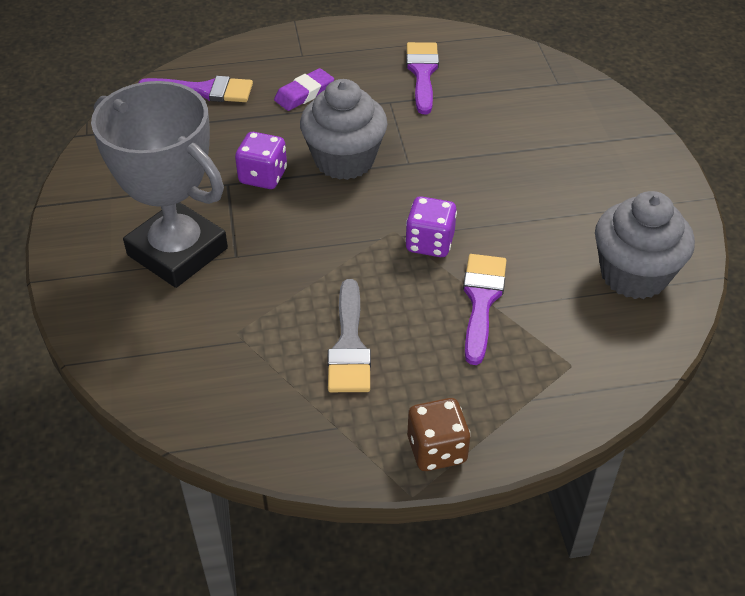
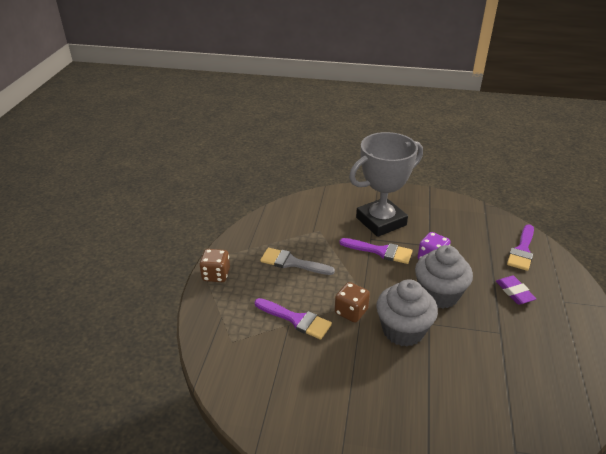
camera: 110 degrees right, 10 degrees down
purple dice [405,196,457,257] -> brown dice [335,282,370,323]
purple brush [406,42,439,114] -> purple brush moved to [340,238,413,264]
grey cupcake [595,191,695,299] -> grey cupcake moved to [376,279,438,347]

